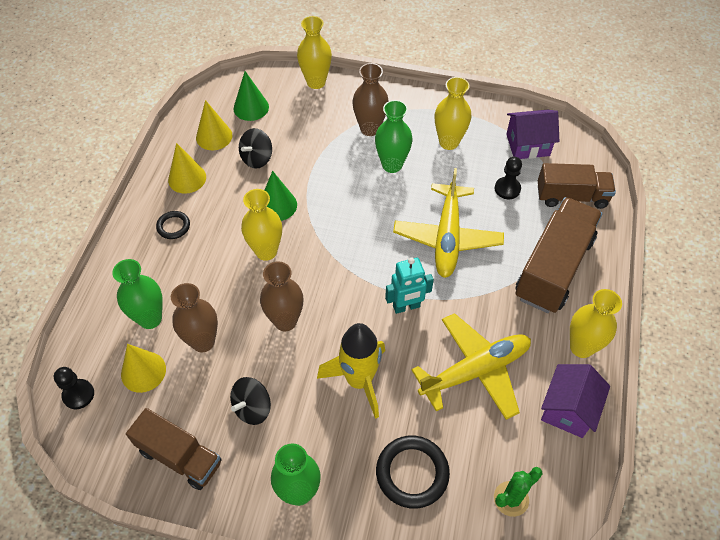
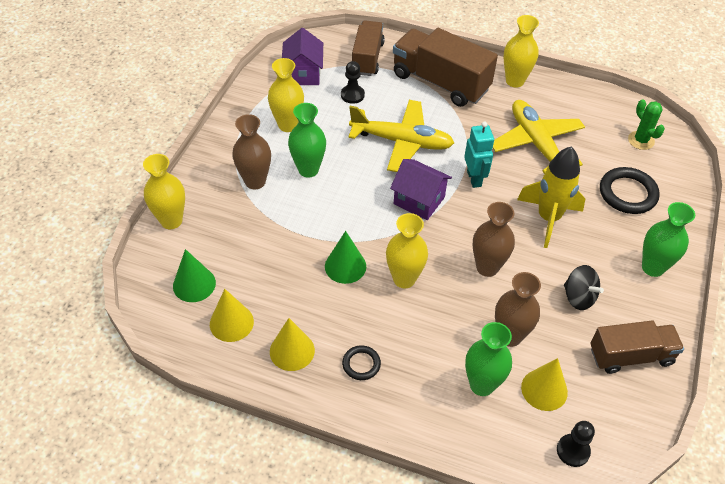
camera: 85 degrees left, 5 degrees down
brown truck [126,408,222,490] -> brown truck turned 45 degrees clockwise [590,320,684,374]
black spinning top [239,128,272,168] -> none
purple house [541,364,610,438] -> purple house moved to [390,159,452,220]

